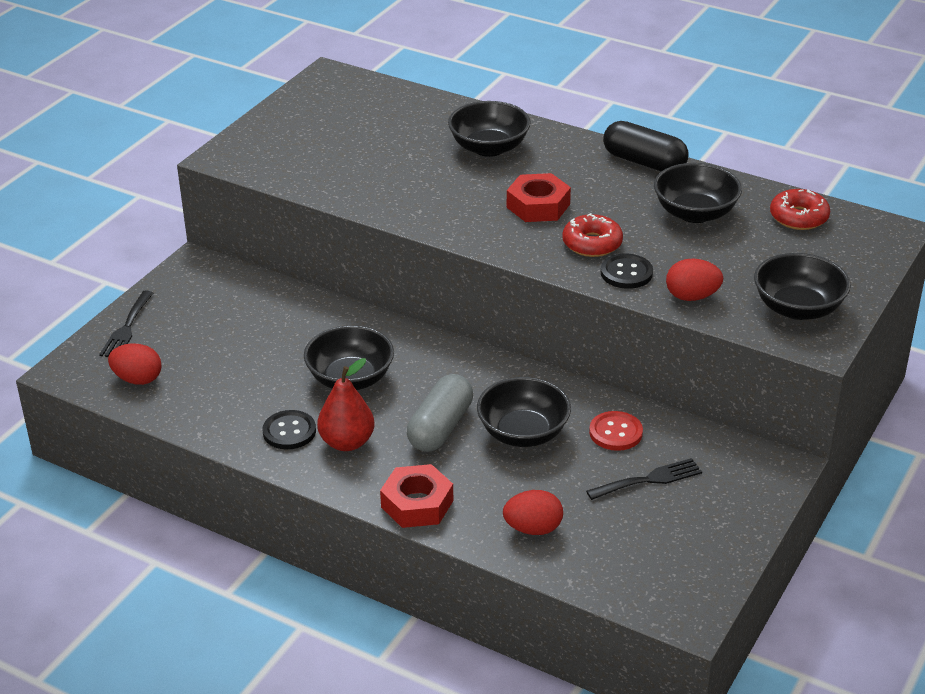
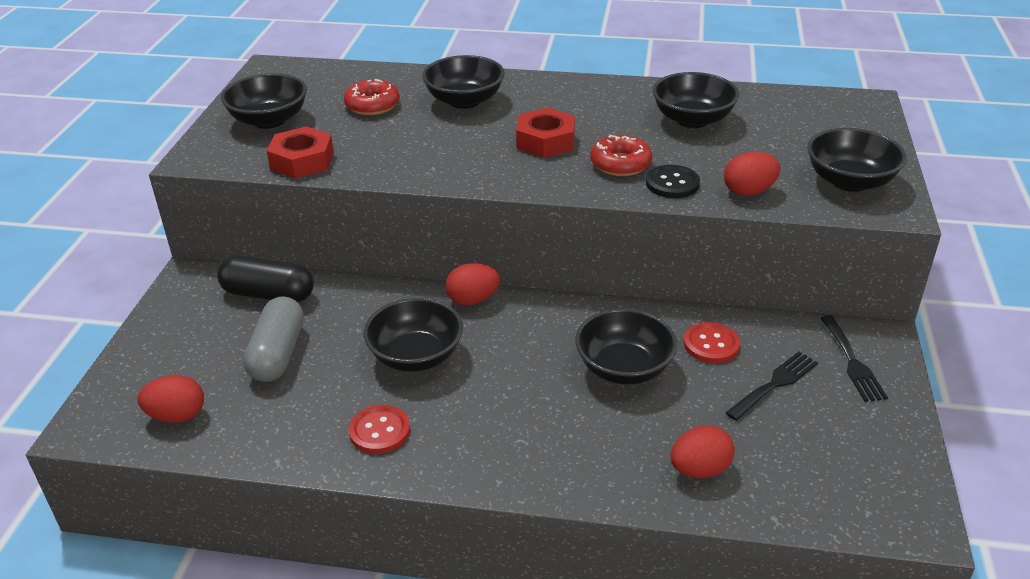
camera: 20 degrees left, 0 degrees up
black fork [99,291,153,357] -> black fork moved to [820,315,888,402]
black button [263,410,316,449] -> red button [349,405,410,454]
red pear [317,358,374,451] -> none
red nut [380,464,453,528] -> red nut moved to [267,126,334,179]
grey capsule [407,374,473,452] -> grey capsule moved to [243,296,304,382]
black capsule [603,121,688,172] -> black capsule moved to [217,256,314,302]
red donut [770,189,830,230] -> red donut moved to [344,79,400,115]
none -> black bowl [221,73,307,129]
none -> red egg [445,263,500,306]

